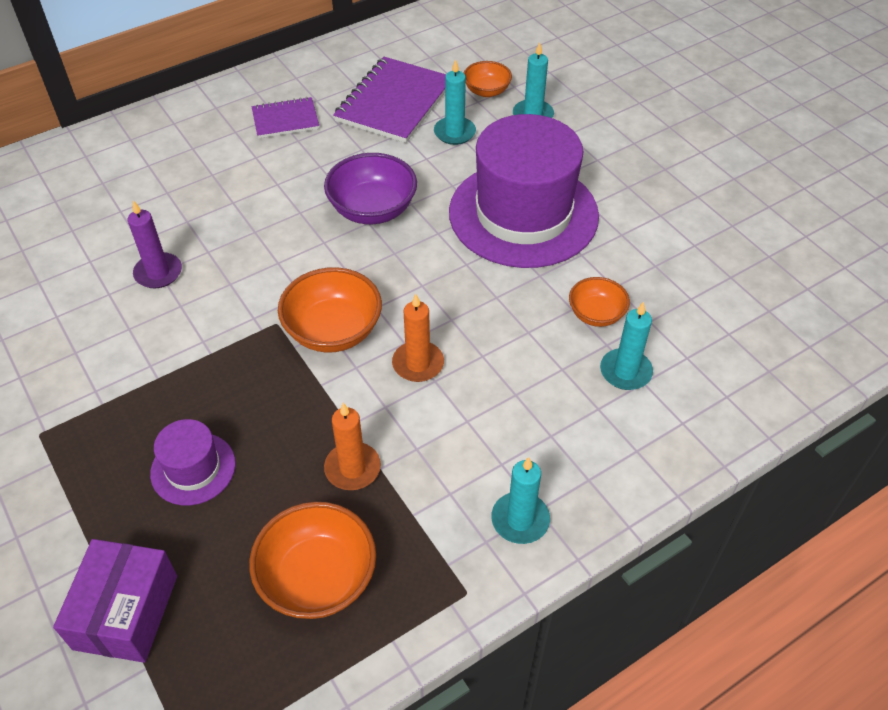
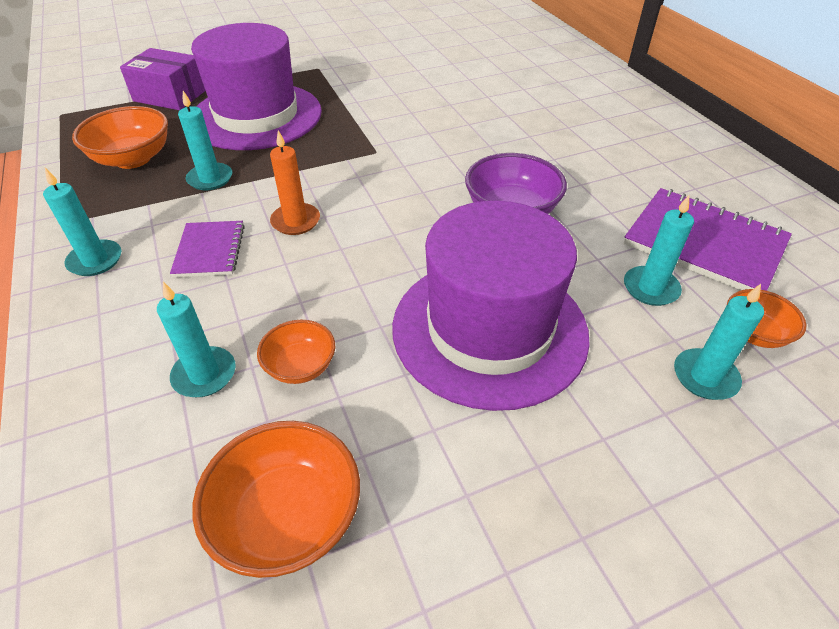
camera: 100 degrees right, 5 degrees down
purple candle [128,200,182,288] -> none
purple hat [150,419,236,506] -> purple hat [191,23,322,150], size x2.20
purple notebook [252,97,319,138] -> purple notebook moved to [170,221,245,277]
orange bowl [278,267,382,353] -> orange bowl moved to [192,421,360,578]
orange candle [324,403,381,490] -> turquoise candle [178,91,232,191]

